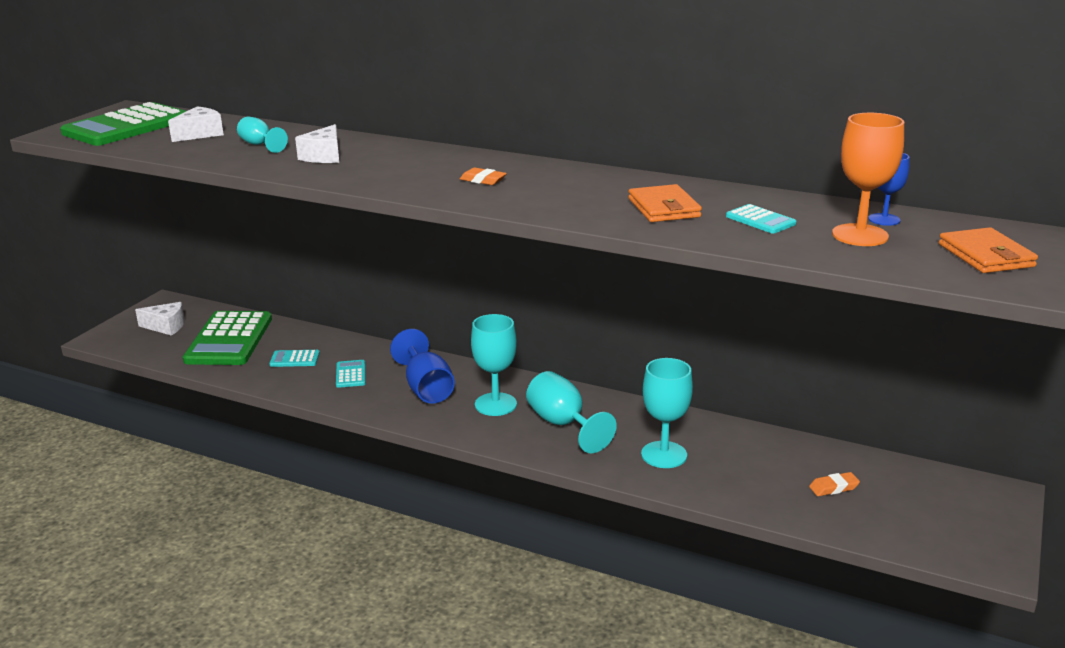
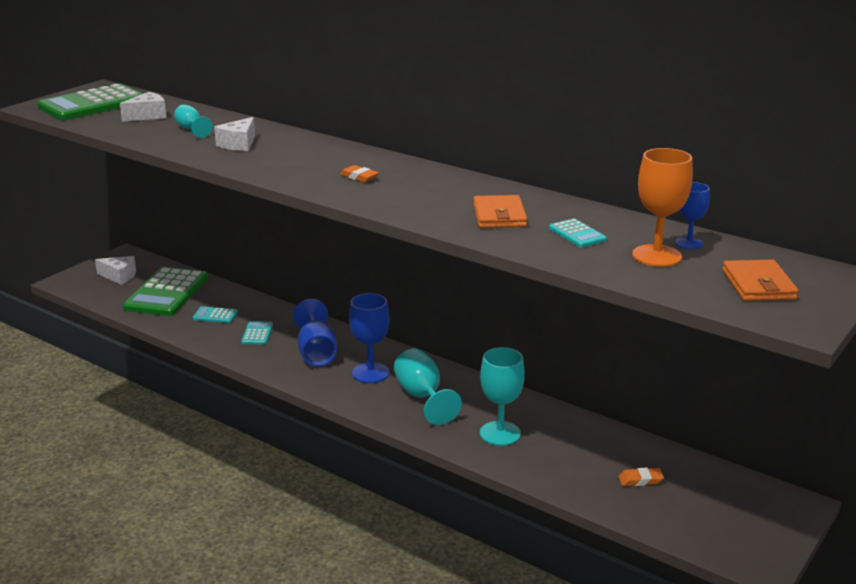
camera: 10 degrees right, 0 degrees up
turquoise goblet [471,314,517,416] -> blue goblet [349,293,390,383]

